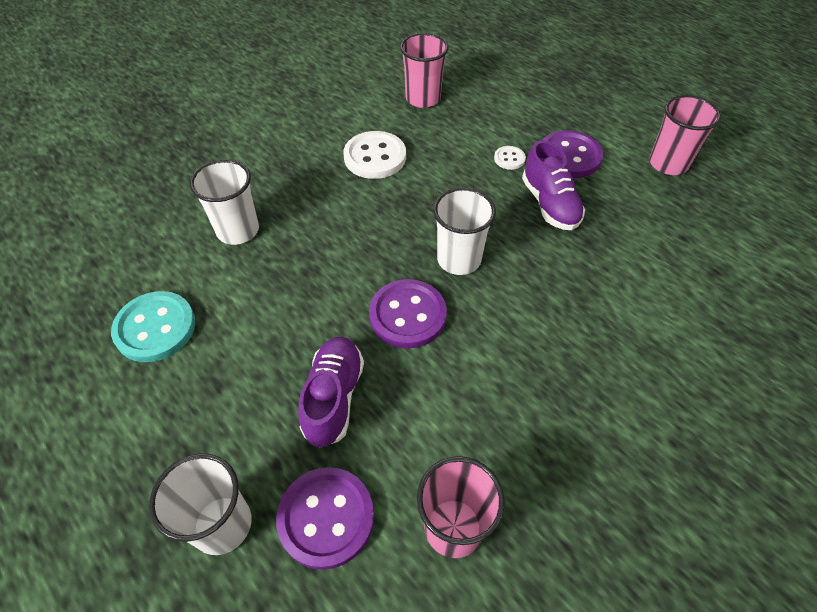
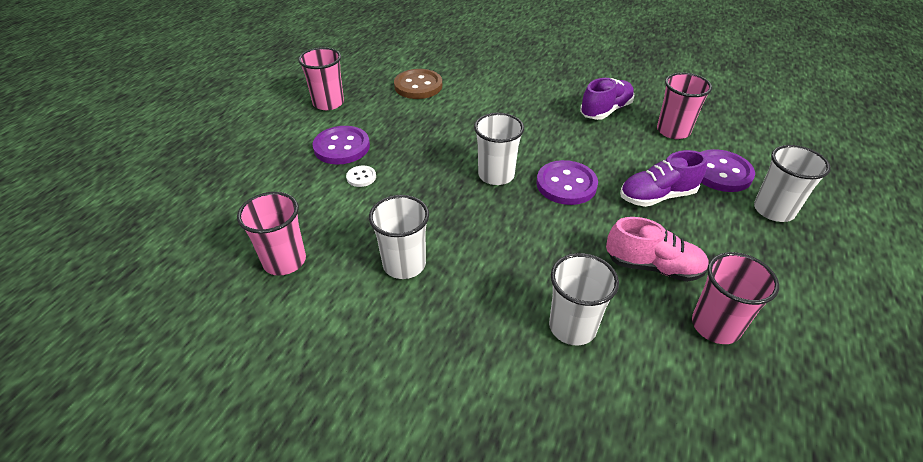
camera: 115 degrees left, 10 degrees down
turquoise button [111,291,195,362] -> pink cup [692,252,779,344]
white button [343,131,406,179] -> white cup [369,195,429,279]
purple shoe [522,140,585,230] -> purple shoe moved to [580,78,634,120]
none -> brown button [394,69,442,99]
none -> pink shoe [606,217,709,282]

